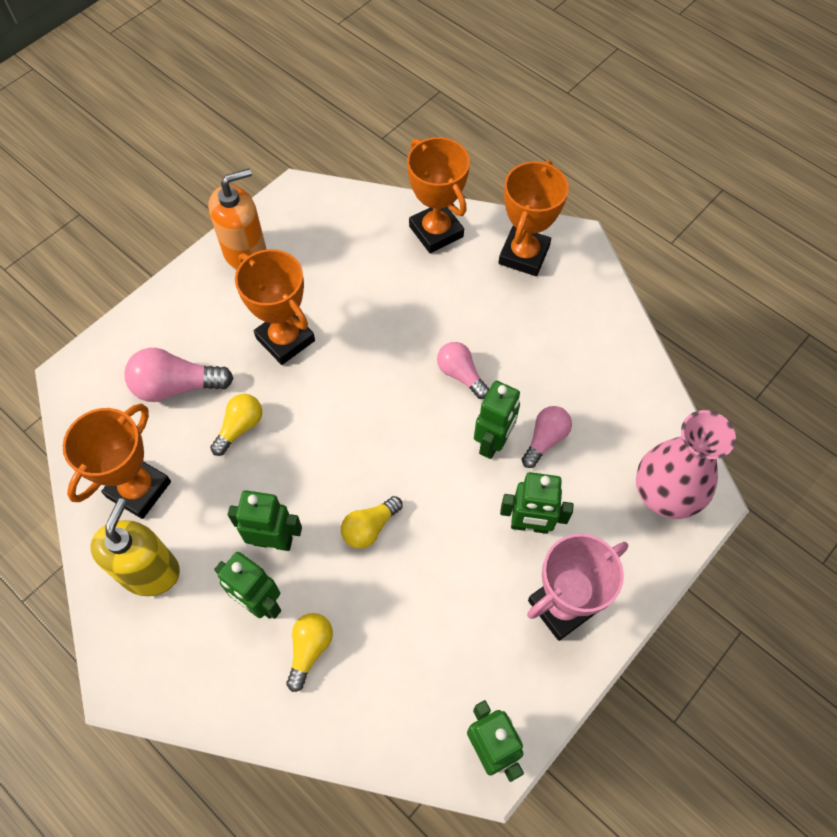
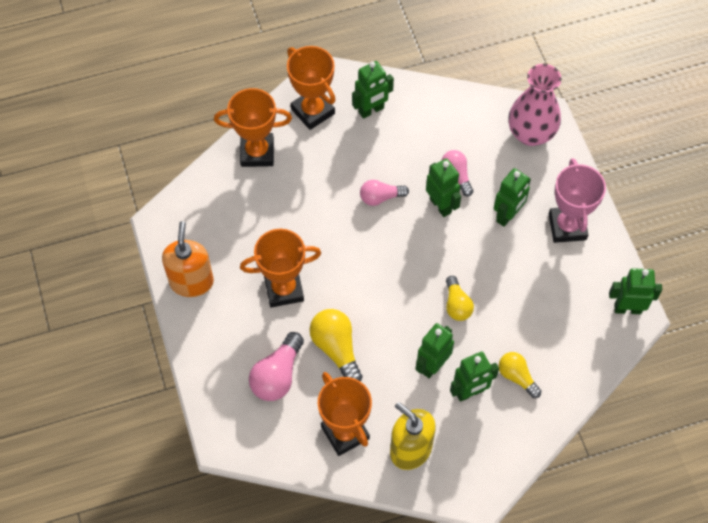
camera: 60 degrees left, 0 degrees up
yellow light bulb [210,394,262,456] -> yellow light bulb [310,309,363,382], size x1.53
none -> green robot [352,61,394,119]

